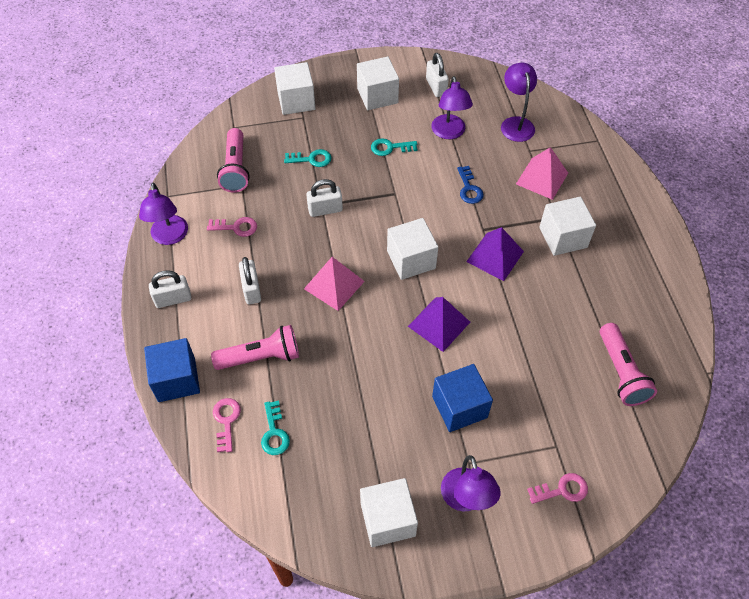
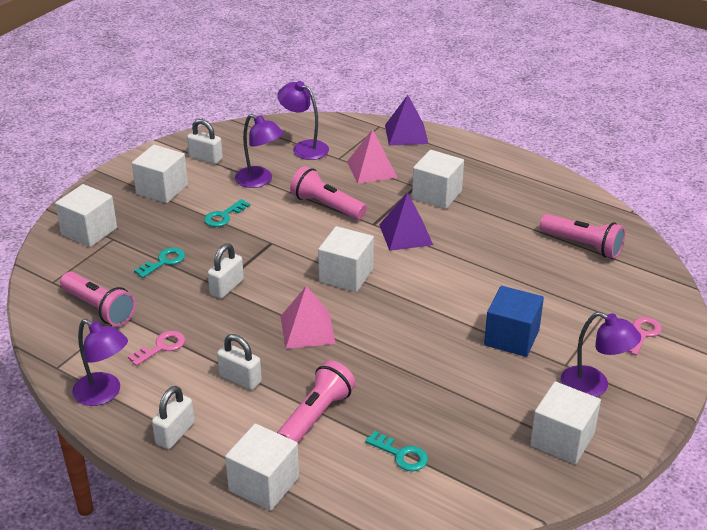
camera: 45 degrees left, 20 degrees down
blue cube [144,338,200,402] -> white cube [225,424,299,511]
pink key [213,398,241,452] -> none
purple pyramid [408,297,470,352] -> purple pyramid moved to [385,95,429,146]
blue key [457,166,483,204] -> pink flashlight [290,166,367,220]

